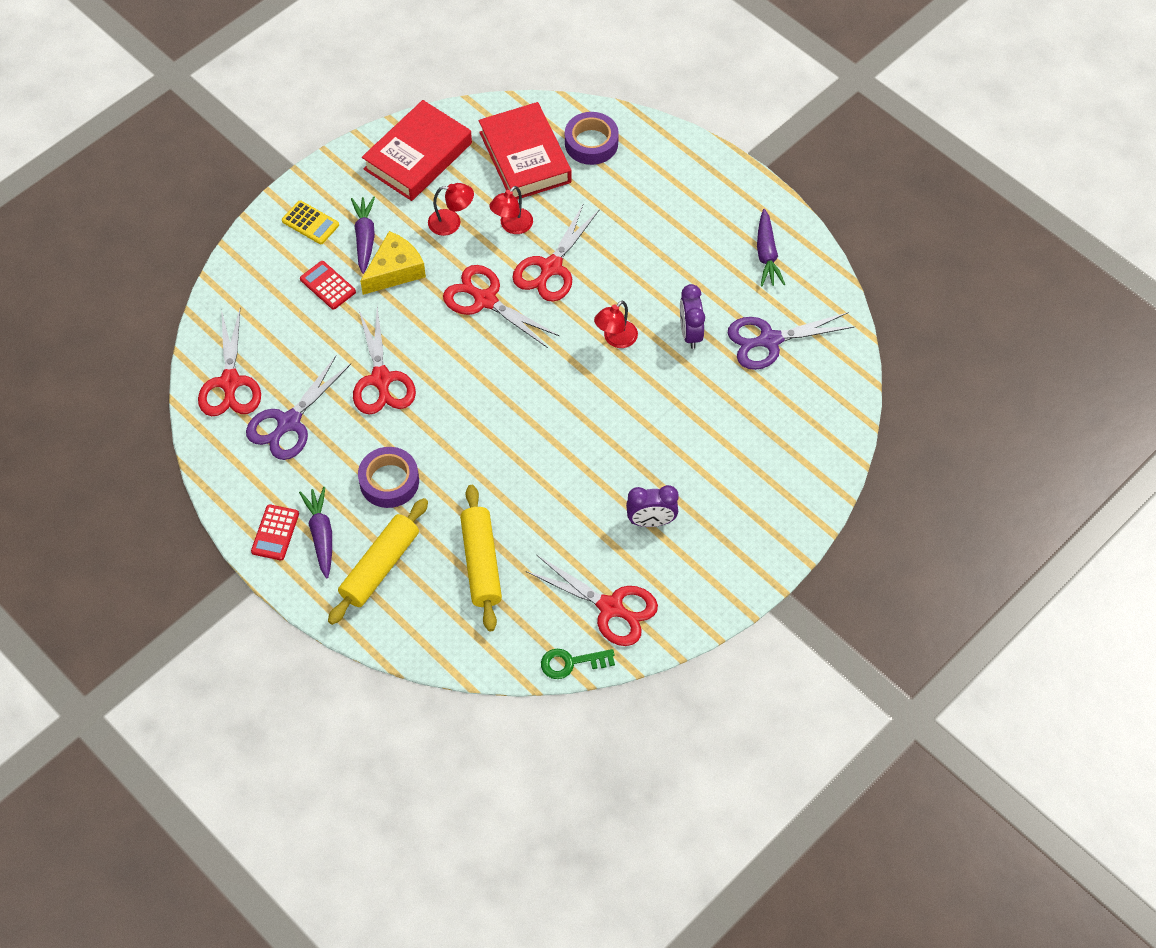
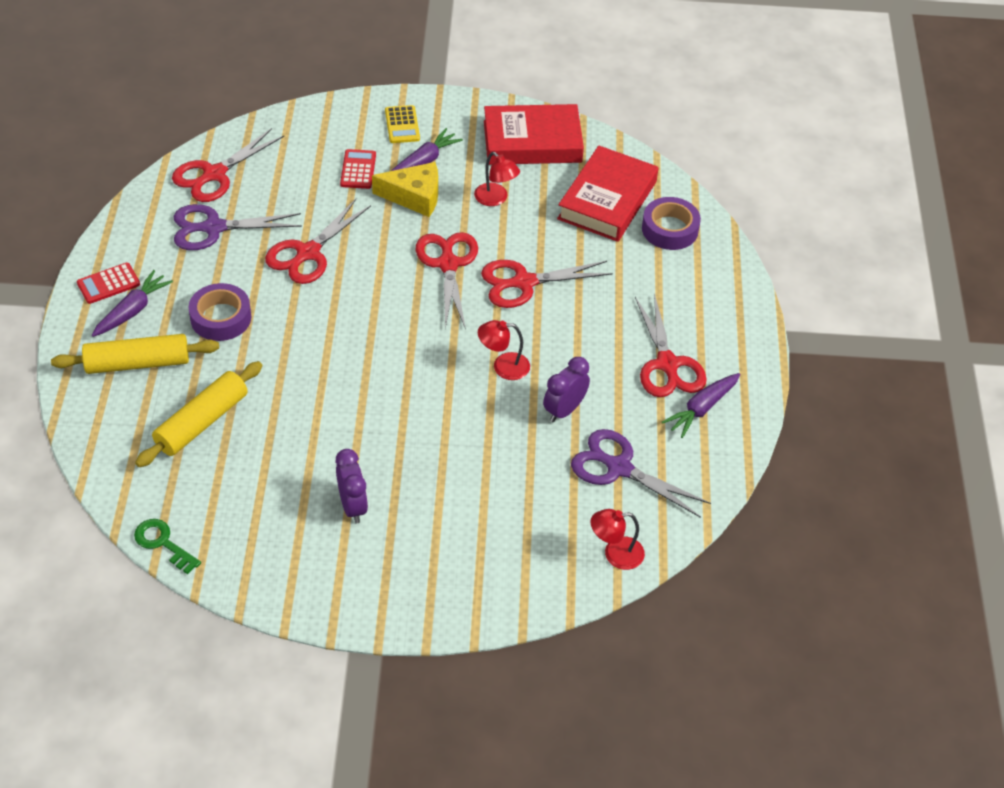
camera: 45 degrees right, 10 degrees down
red lamp [489,186,533,234] -> red lamp moved to [591,509,645,570]
red scissors [526,555,658,646] -> red scissors moved to [635,293,707,397]
purple clock [626,485,679,527] -> purple clock turned 150 degrees counterclockwise [336,449,368,523]

